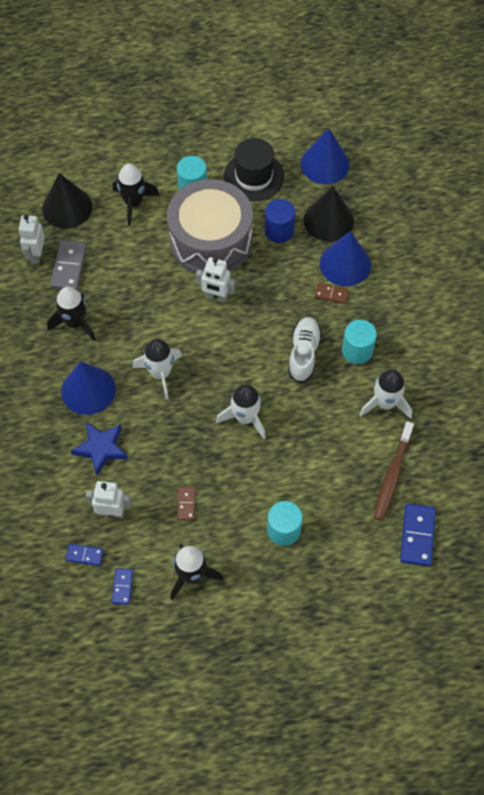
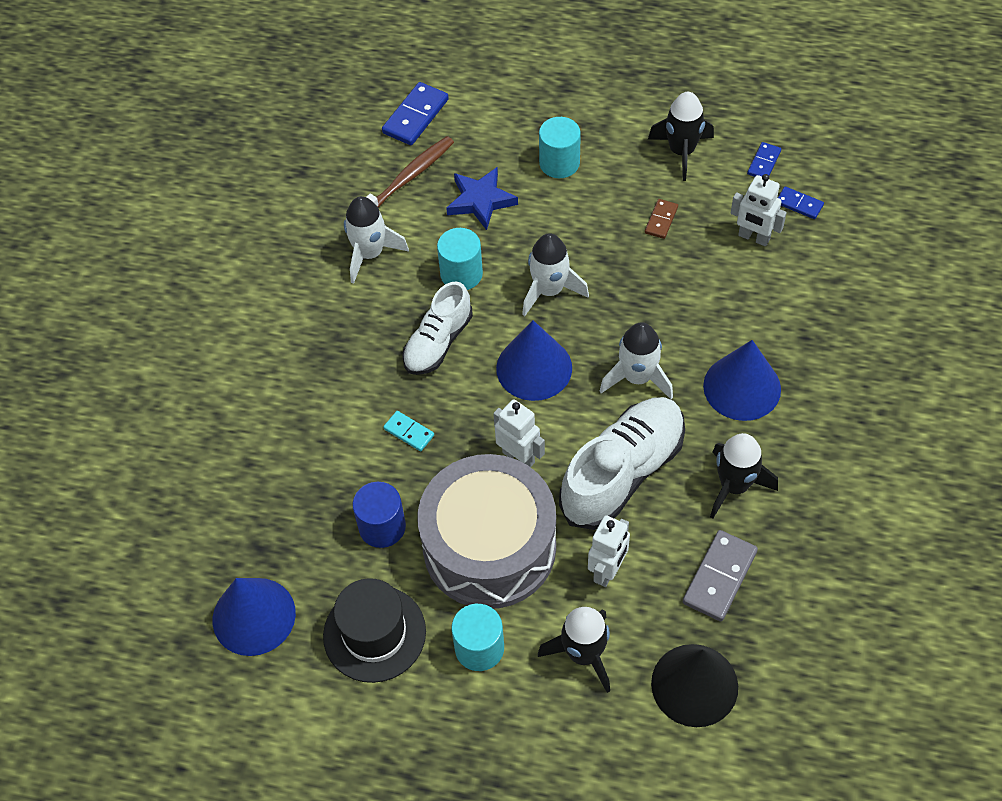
camera: 155 degrees left, 5 degrees down
white robot [19,215,45,264] -> white robot moved to [588,515,630,587]
blue star [71,422,128,475] -> blue star moved to [446,167,518,230]
black cone [304,186,354,242] -> none
brown domino [315,283,349,304] -> none
blue cone [320,231,371,286] -> blue cone moved to [496,320,572,401]
turquoise cylinder [342,320,377,364] -> turquoise cylinder moved to [437,228,483,290]
none -> turquoise domino [383,411,434,451]
none -> white shoe [559,397,685,530]

